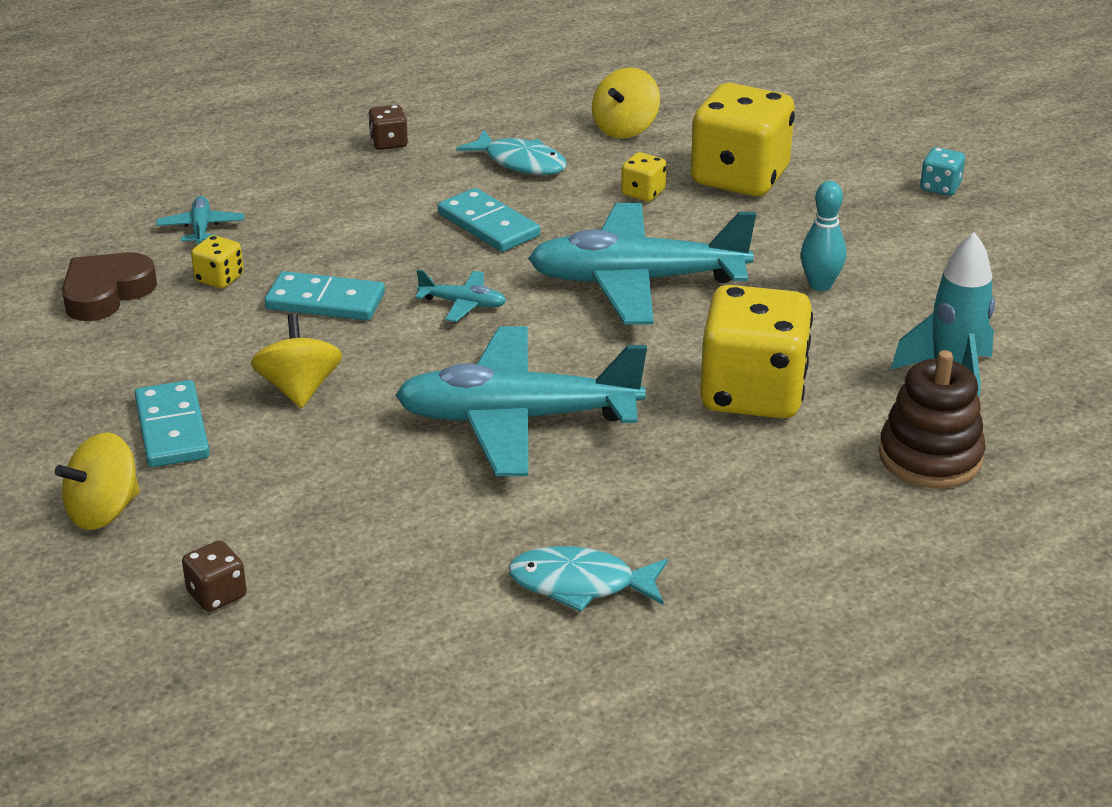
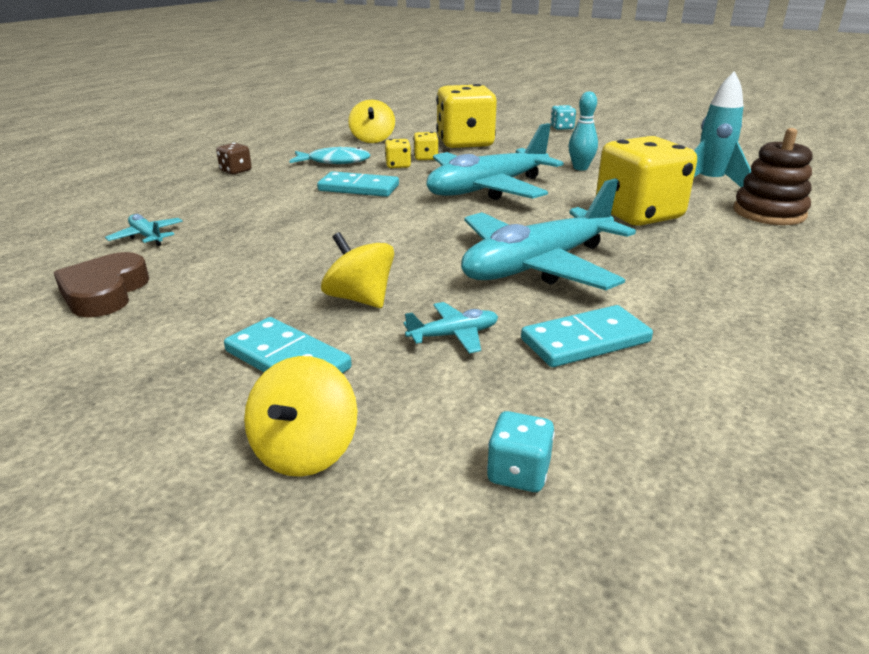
camera: 35 degrees left, 5 degrees down
brown dice [182,540,247,612] -> turquoise dice [487,411,555,492]
yellow dice [191,235,244,289] -> yellow dice moved to [385,139,411,168]
turquoise domino [264,271,385,321] -> turquoise domino moved to [521,305,653,367]
turquoise plane [415,270,506,322] -> turquoise plane moved to [403,302,498,353]
turquoise fish [508,546,668,612] -> none

